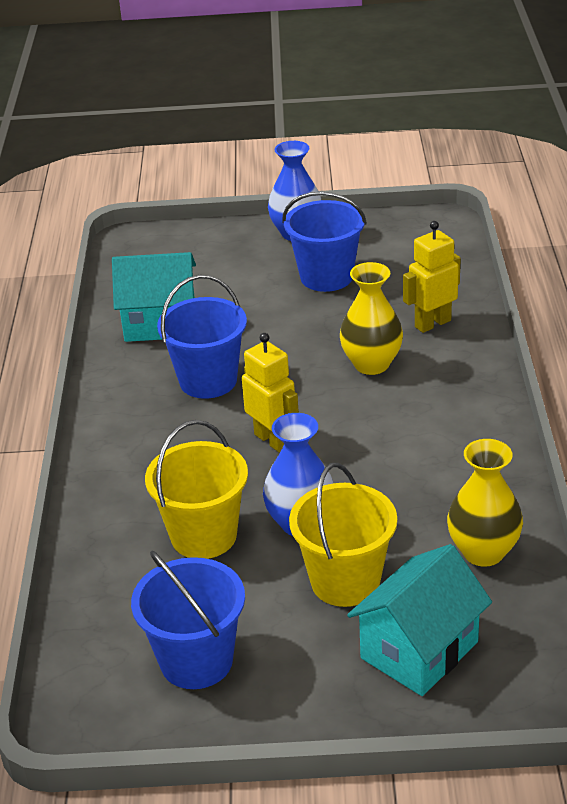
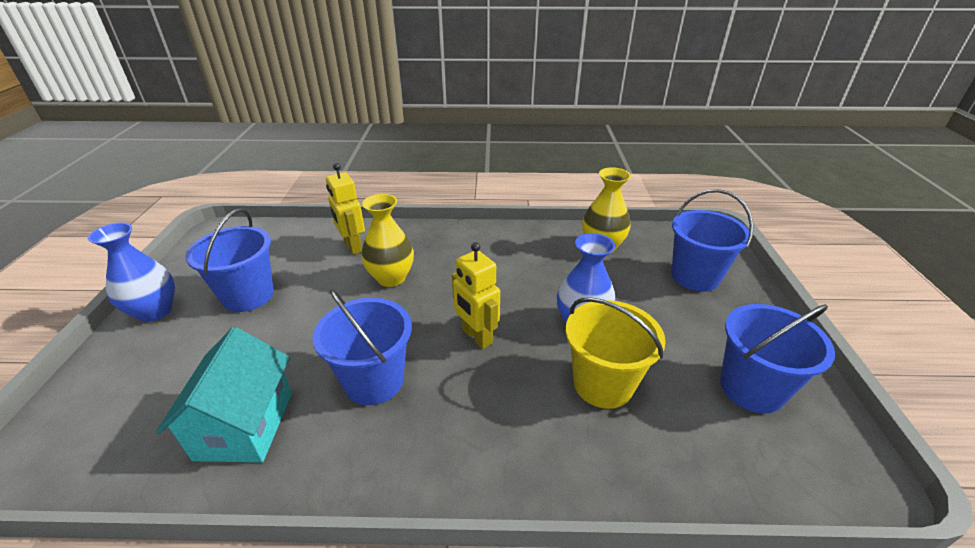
camera: 90 degrees left, 0 degrees up
yellow robot [242,333,299,452] -> yellow robot turned 90 degrees counterclockwise [452,242,500,349]
yellow bucket [289,463,397,607] -> none
turquoise house [347,544,492,696] -> blue bucket [671,189,754,292]

